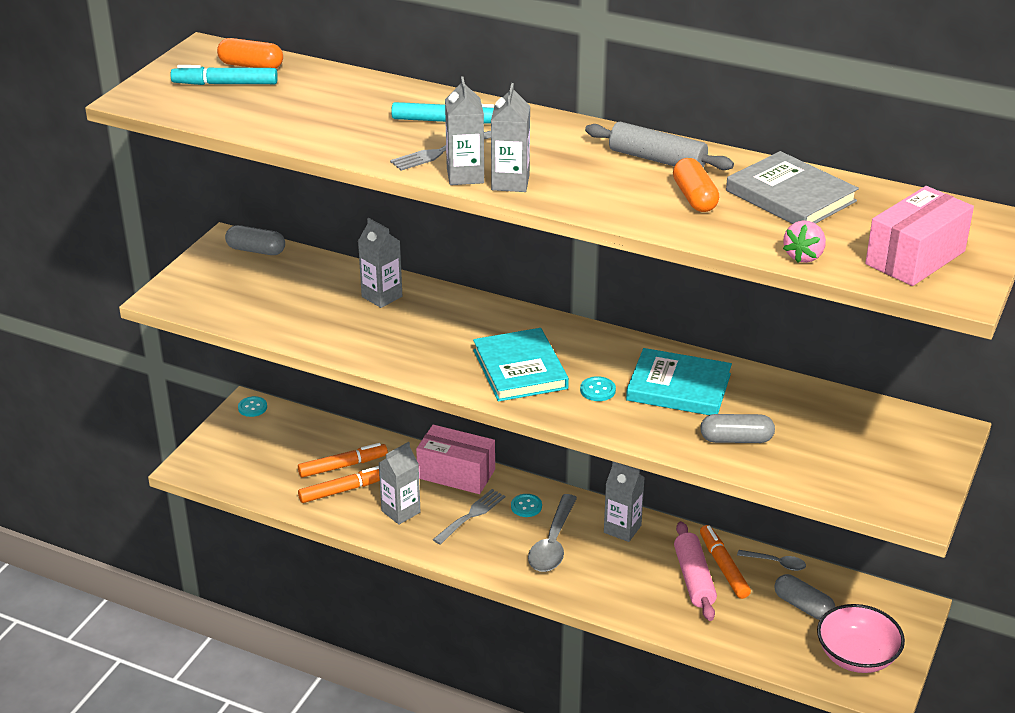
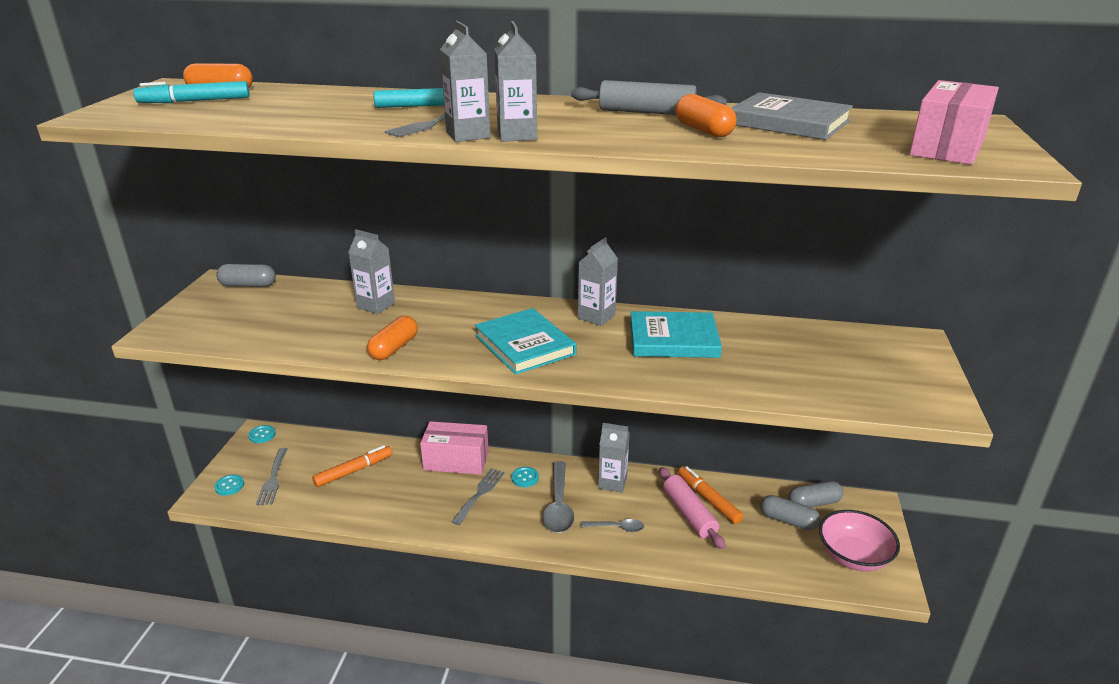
camera: 15 degrees left, 5 degrees down
orange marker [298,466,380,503] -> none
grey carton [379,442,421,525] -> grey carton moved to [578,237,618,326]
turquoise button [580,376,616,401] -> turquoise button moved to [214,475,244,496]
grey capsule [700,414,775,443] -> grey capsule moved to [788,481,843,507]
grey spoon [737,550,806,571] -> grey spoon moved to [581,519,644,532]
pink strawberry [783,220,826,263] -> none
none -> grey fork [256,448,287,505]
none -> orange capsule [367,316,418,360]

